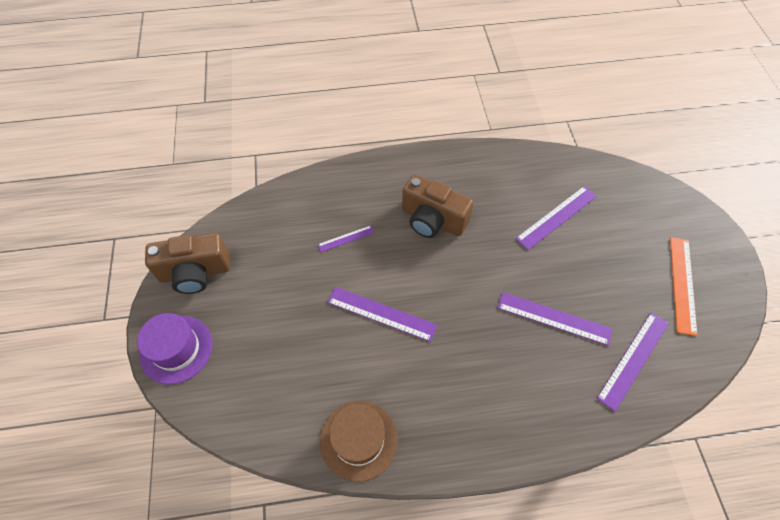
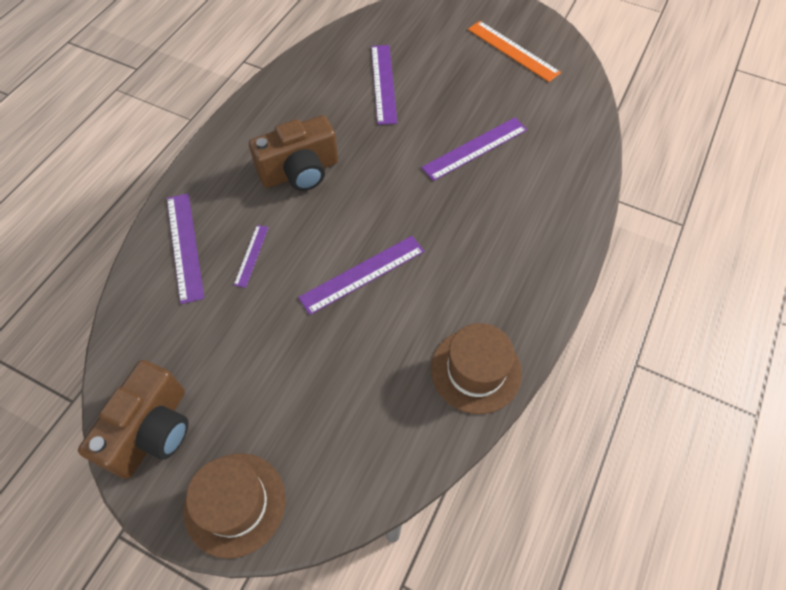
camera: 55 degrees left, 0 degrees up
purple hat [137,313,213,385] -> brown hat [184,453,286,558]
purple ruler [596,313,669,412] -> purple ruler moved to [167,193,204,304]

